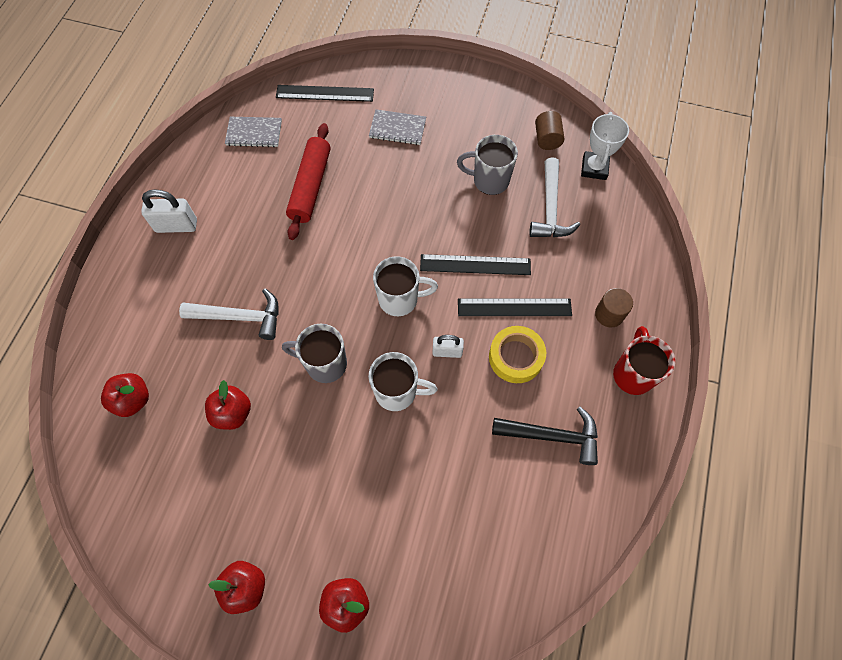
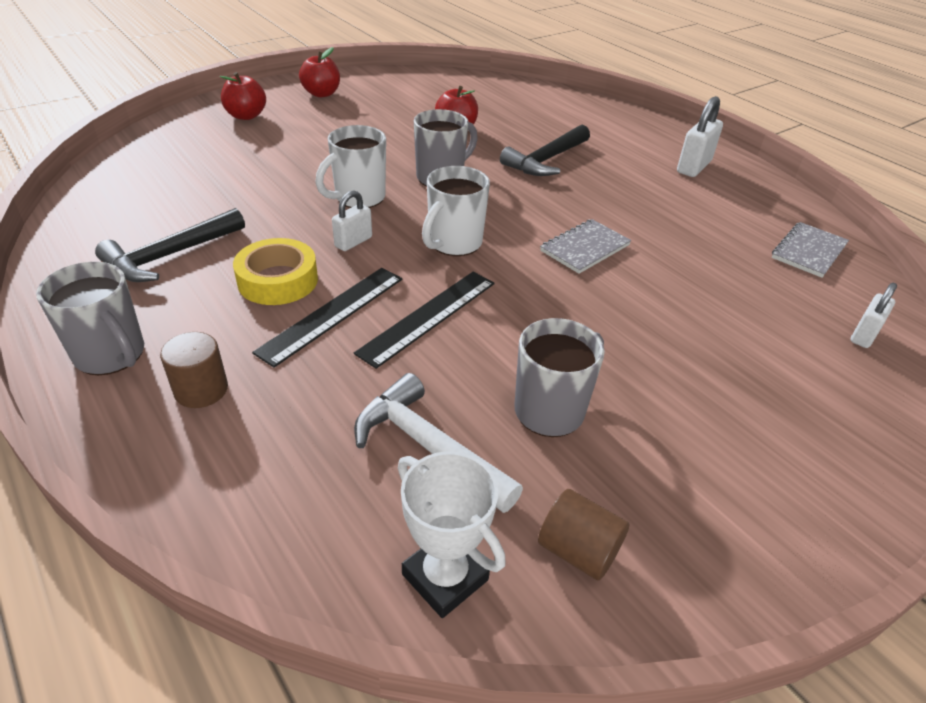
camera: 125 degrees right, 25 degrees down
red apple [101,373,149,417] -> none
white hammer [179,289,279,340] -> black hammer [500,125,590,176]
black ruler [276,85,374,102] -> white padlock [850,283,897,348]
red rolling pin [286,123,330,240] -> none
grey notebook [369,109,426,145] -> grey notebook moved to [540,219,631,274]
red mug [613,326,675,395] -> grey mug [36,262,144,375]

